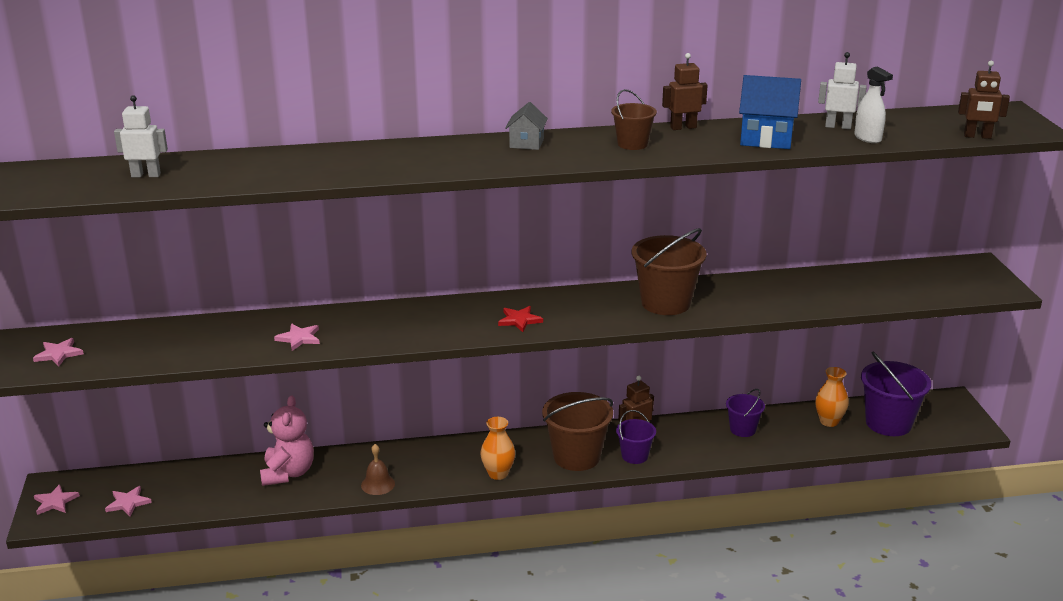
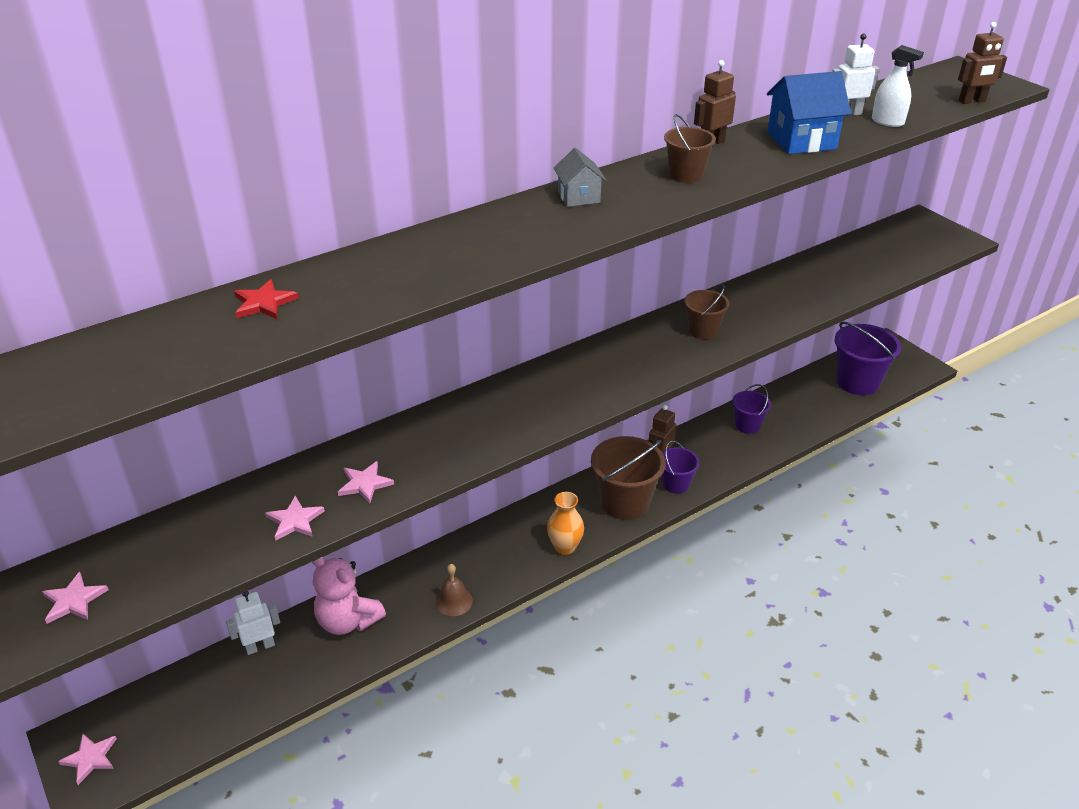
camera: 25 degrees left, 10 degrees up
pink star [105,486,152,517] -> pink star moved to [265,496,325,541]
white robot [114,95,168,177] -> white robot moved to [226,591,280,655]
pink teddy bear [260,395,314,486] -> pink teddy bear turned 150 degrees clockwise [312,557,386,635]
red star [498,306,543,332] -> red star moved to [234,279,299,319]
brown bucket [632,228,707,315] -> brown bucket [684,285,729,339], size x0.57
orange vase [815,367,849,427] -> none

